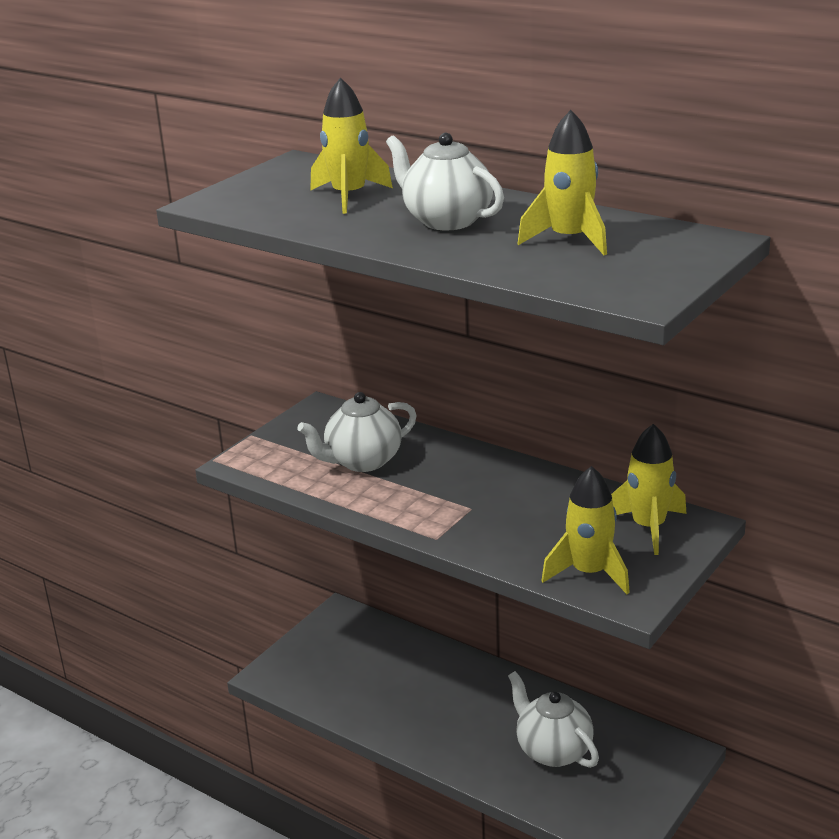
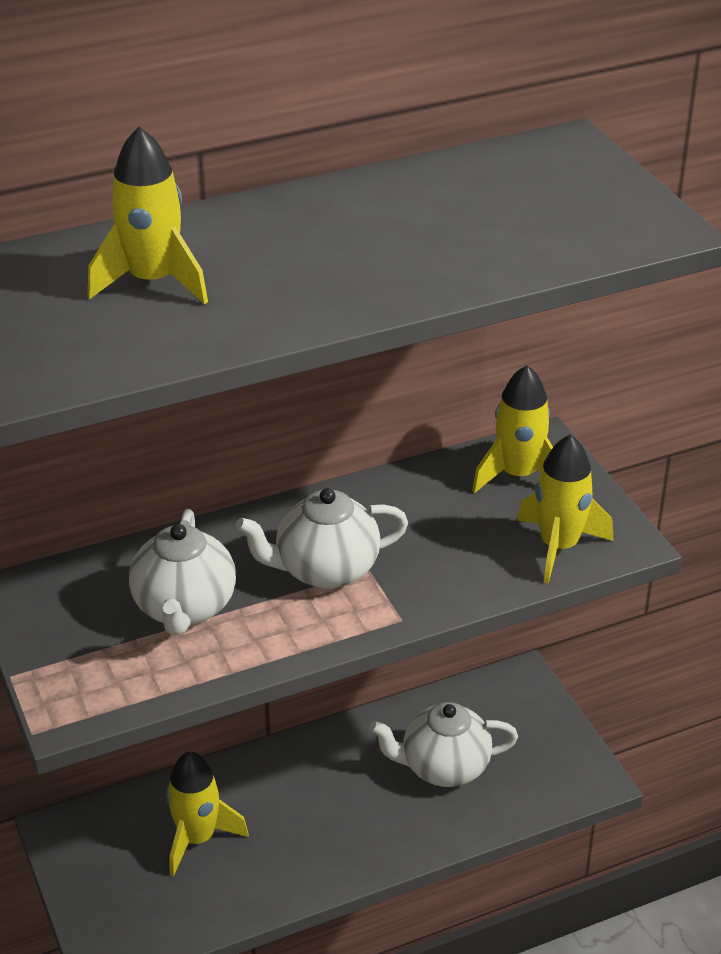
camera: 60 degrees left, 10 degrees up
white teapot [386,133,504,231] -> white teapot moved to [236,488,408,589]
yellow rocket [517,110,607,255] -> yellow rocket moved to [166,752,249,877]

